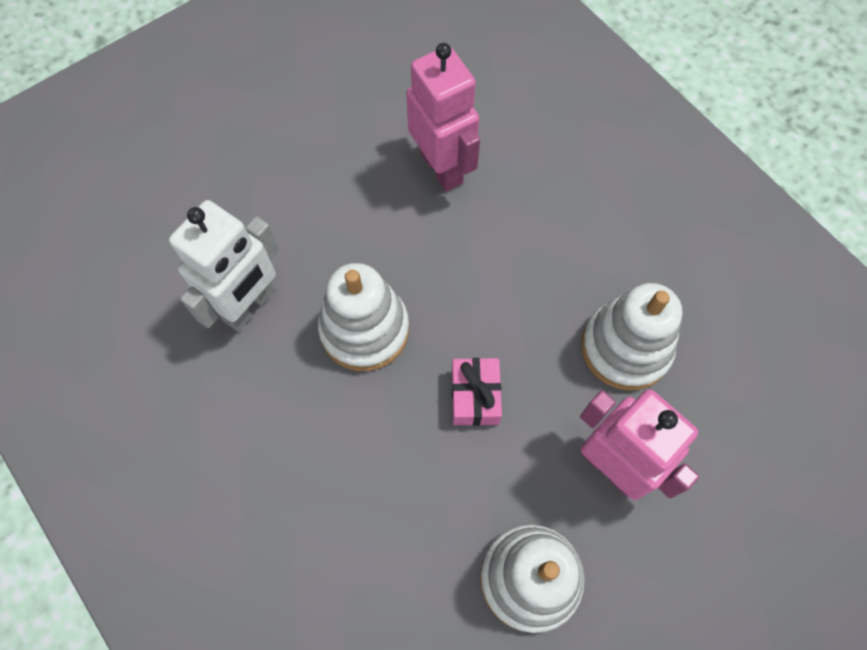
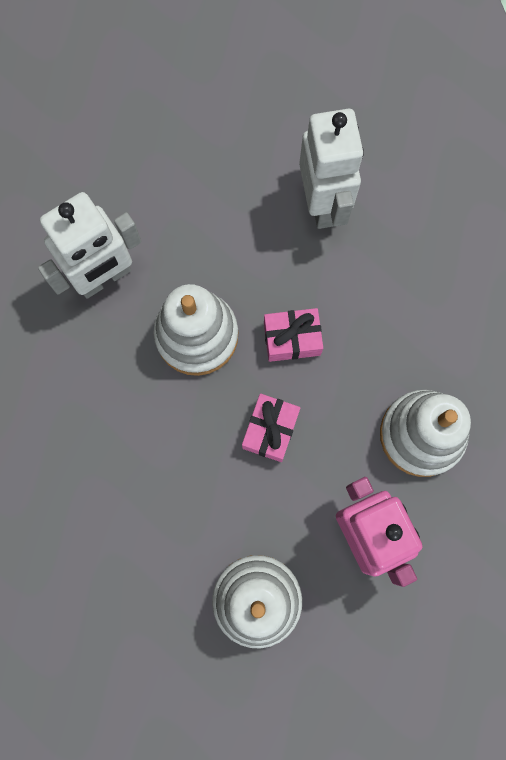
camera: 20 degrees right, 10 degrees up
pink robot [406,43,480,192] -> white robot [299,109,364,229]
none -> pink gift [264,308,323,362]

